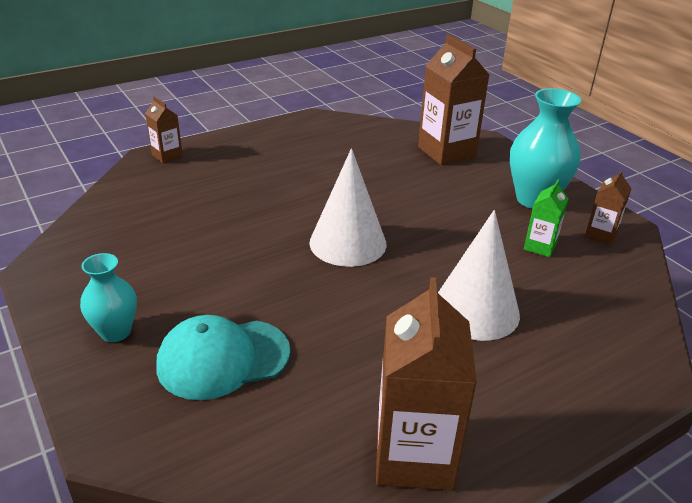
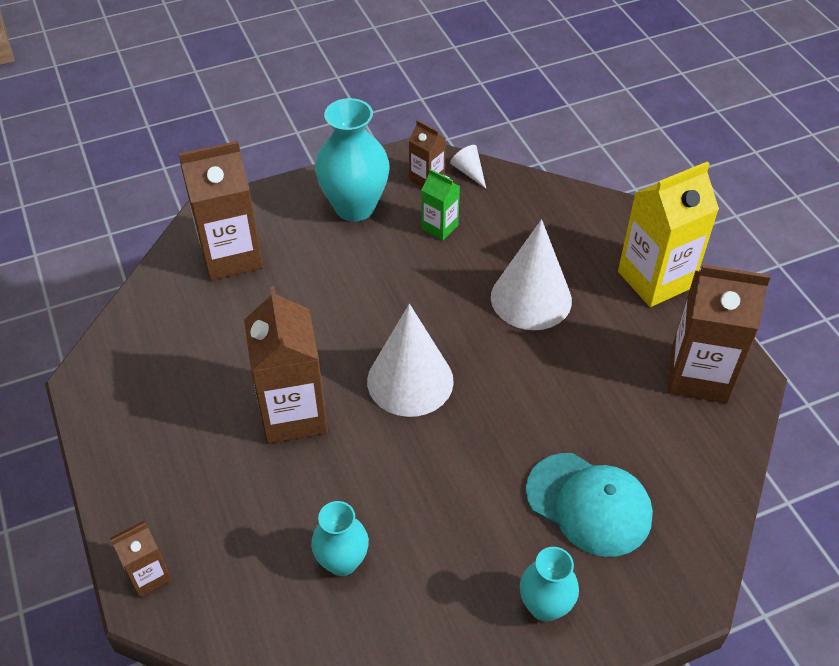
camera: 80 degrees left, 15 degrees up
turquoise cap [156,315,291,400] -> turquoise cap turned 45 degrees counterclockwise [526,453,653,557]
none -> brown carton [244,286,328,444]
none -> turquoise vase [311,501,369,576]
none -> white cone [450,145,486,188]
none -> yellow carton [618,161,719,307]

